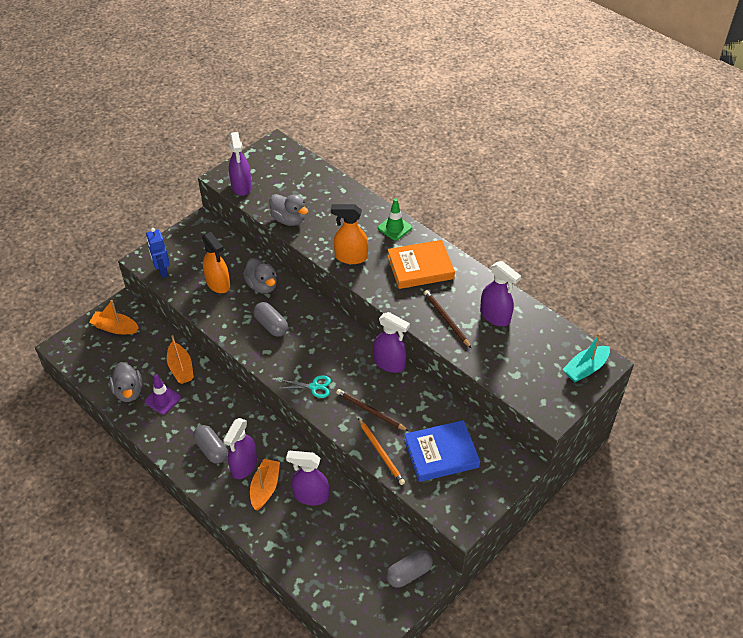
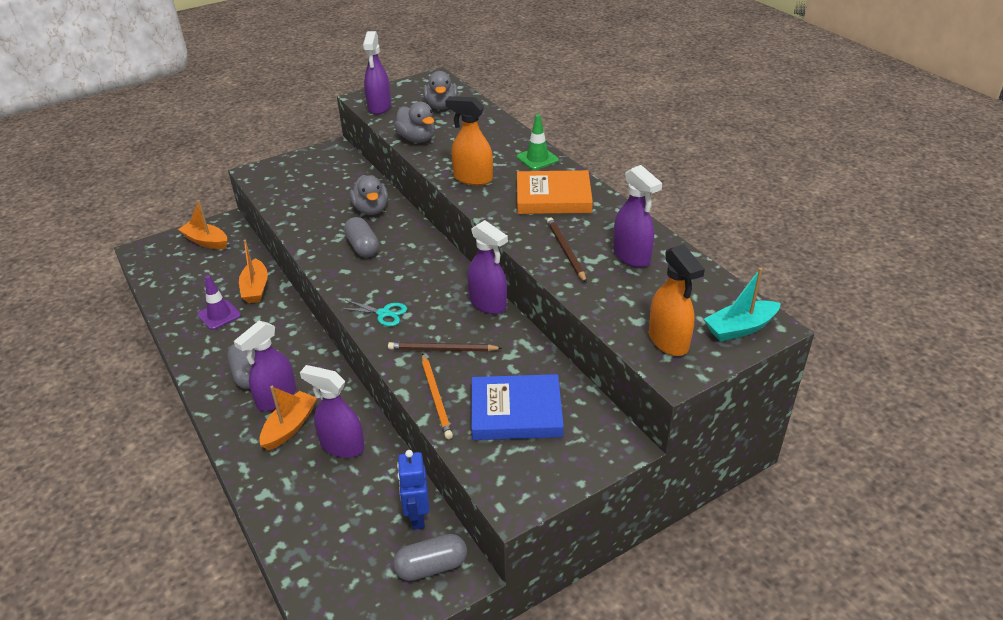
camera: 15 degrees right, 10 degrees down
grey duck [109,362,143,402] -> grey duck moved to [423,71,458,110]
blue robot [146,228,170,278] -> blue robot moved to [397,450,429,530]
orange spray bottle [202,232,230,293] -> orange spray bottle moved to [649,244,705,356]
brown pencil [336,389,408,431] -> brown pencil turned 45 degrees counterclockwise [388,342,502,352]

